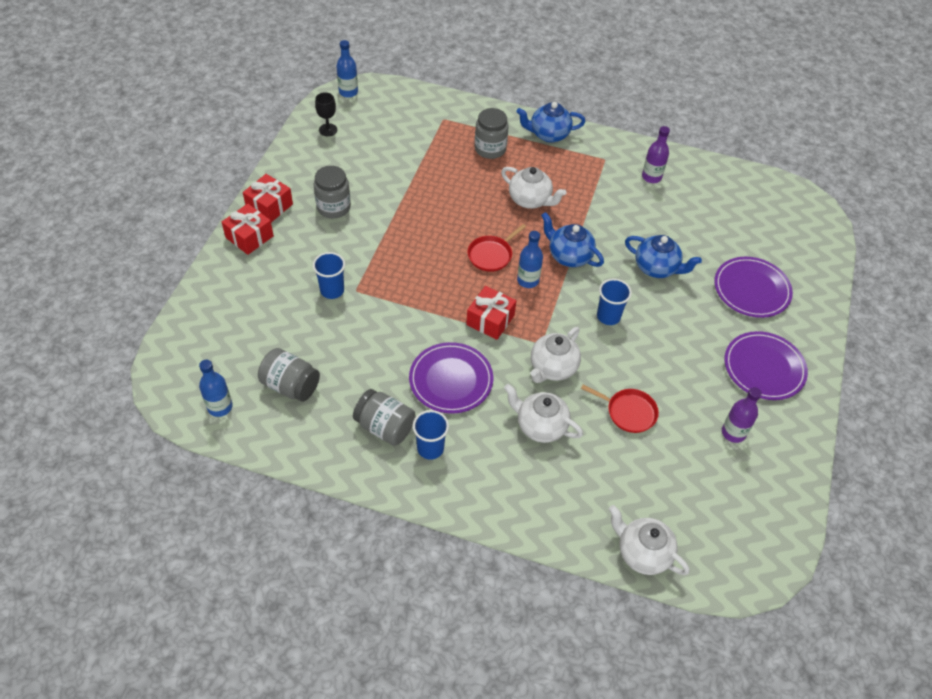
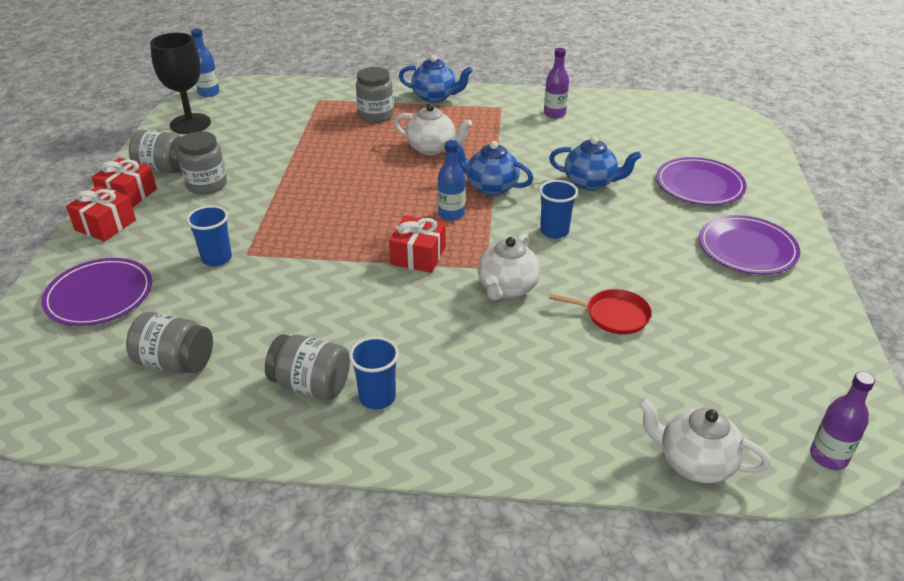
camera: 10 degrees left, 15 degrees down
blue bottle [199,360,233,417] -> none
black goblet [315,92,337,136] -> black goblet [150,33,211,134], size x1.92
purple plate [409,342,493,413] -> purple plate moved to [41,258,152,326]
red pan [468,224,526,272] -> none
white teapot [504,384,583,443] -> none
blue teapot [516,102,585,143] -> blue teapot turned 150 degrees counterclockwise [399,55,473,103]
purple bottle [722,387,762,443] -> purple bottle moved to [810,371,875,470]
none -> grey jar [129,130,182,174]

